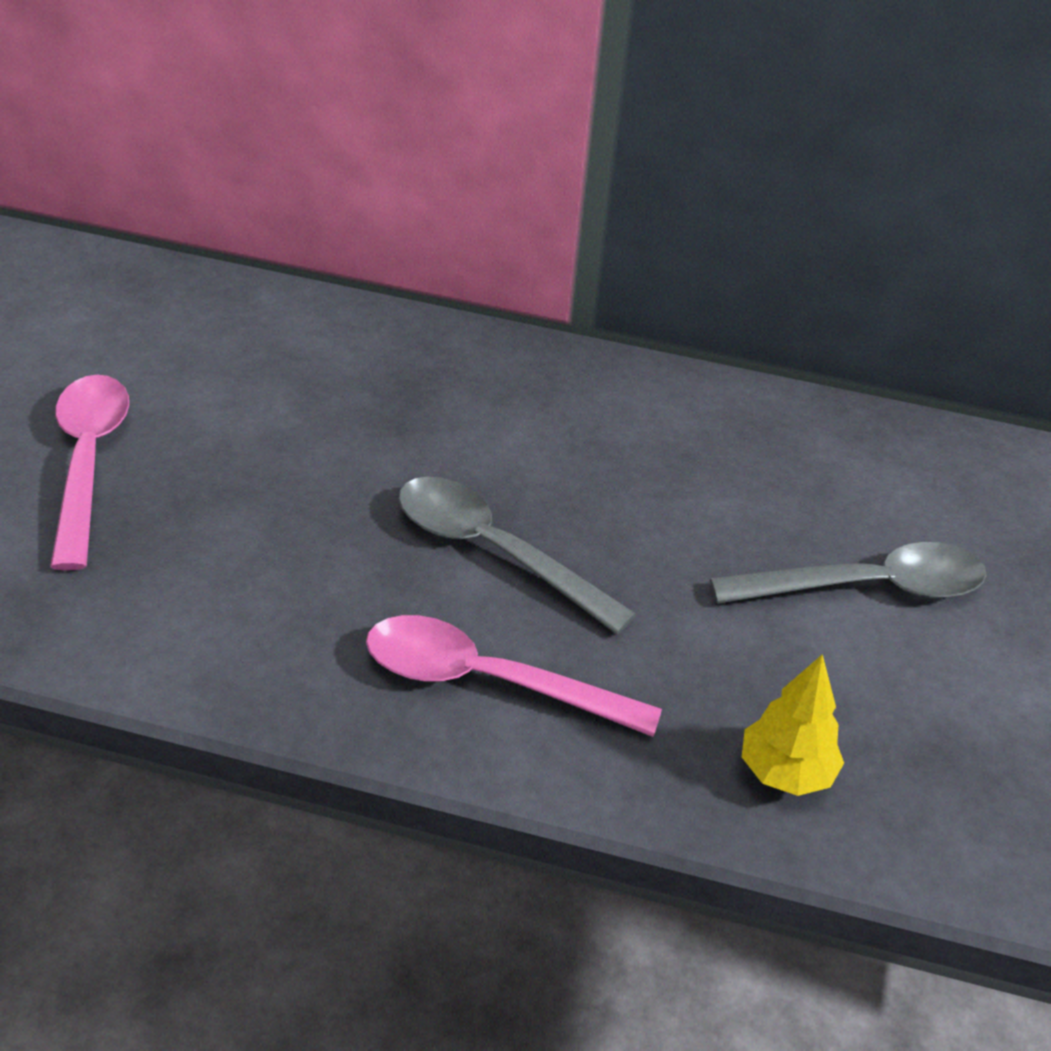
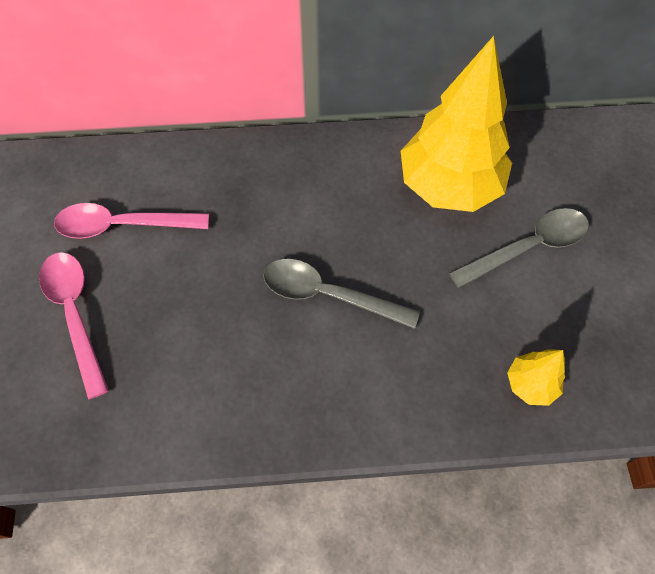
camera: 15 degrees left, 20 degrees up
pink spoon [366,615,662,737] -> pink spoon moved to [54,203,209,239]
none -> yellow tree [401,36,512,212]

